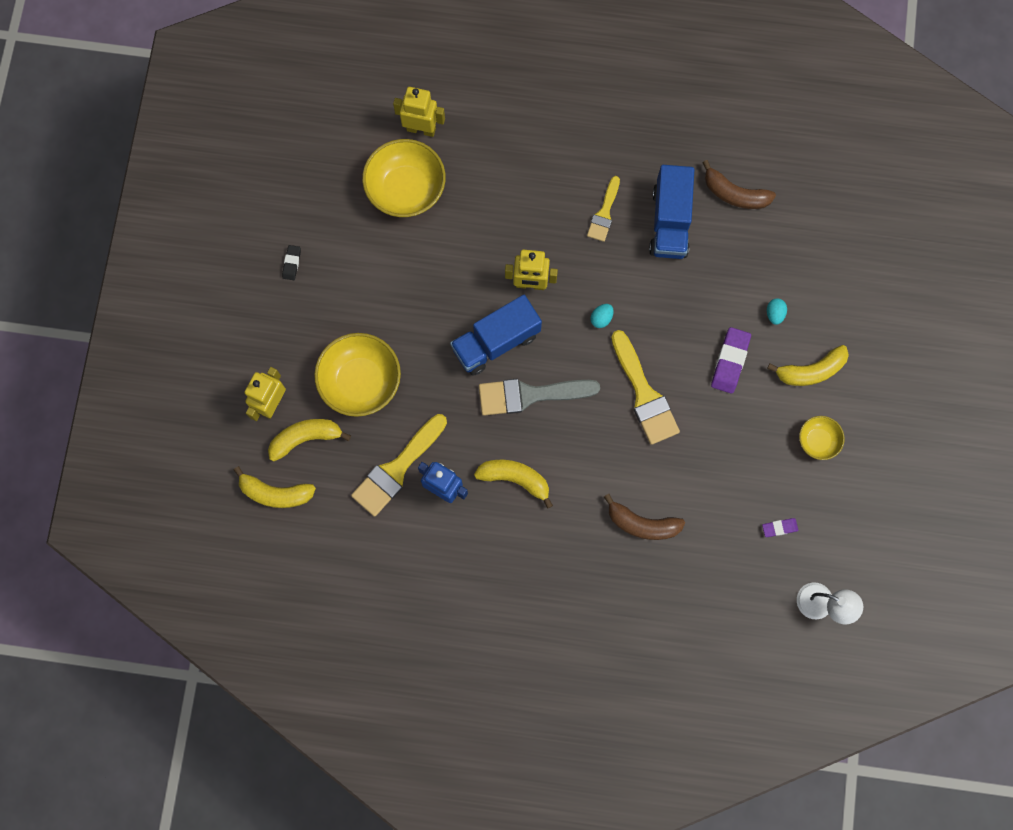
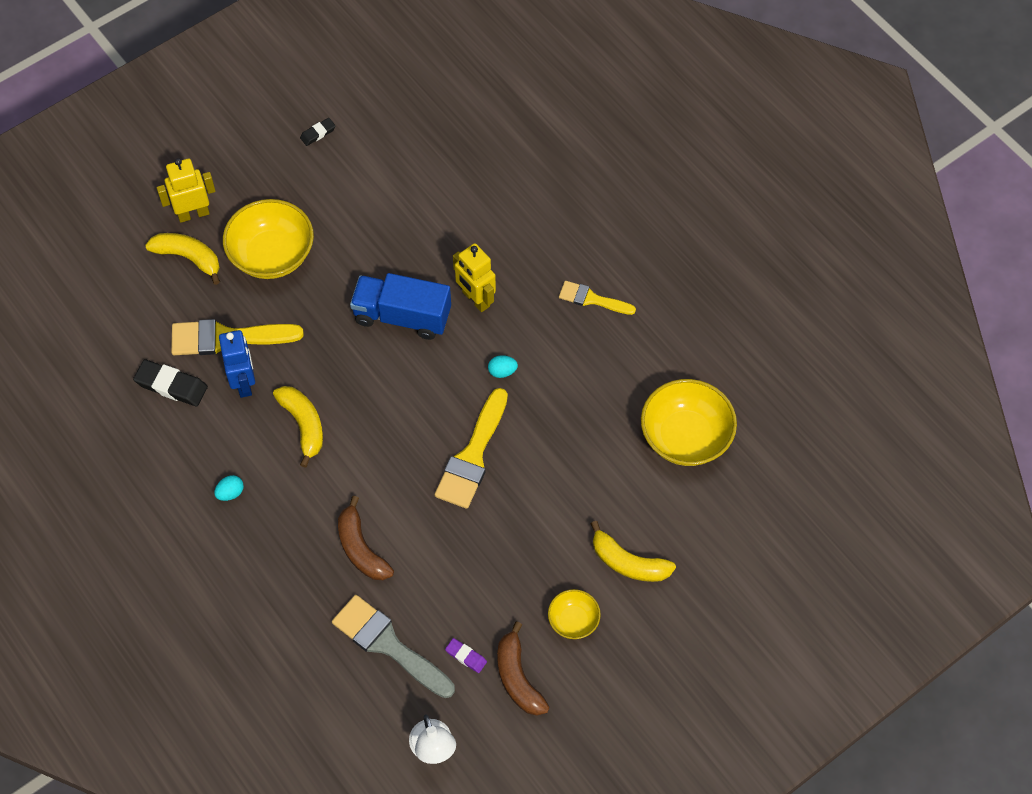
camera: 45 degrees right, 15 degrees down
yellow banana [234,466,316,508] -> none
yellow bowl [362,139,446,217] -> yellow bowl moved to [641,379,737,466]
yellow robot [393,87,445,137] -> none
grey brush [479,379,600,416] -> grey brush moved to [332,595,455,698]
yellow brush [587,176,620,242] -> yellow brush turned 45 degrees clockwise [559,281,636,315]
blue truck [649,165,695,259] -> none
brown banana [702,160,776,209] -> brown banana moved to [497,621,549,716]
purple eraser [711,327,751,394] -> none
turquoise egg [767,298,787,325] -> turquoise egg moved to [214,475,244,501]
none -> black eraser [133,360,208,406]

